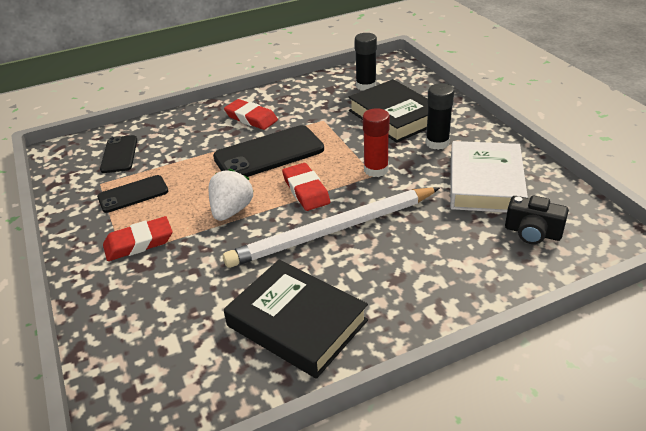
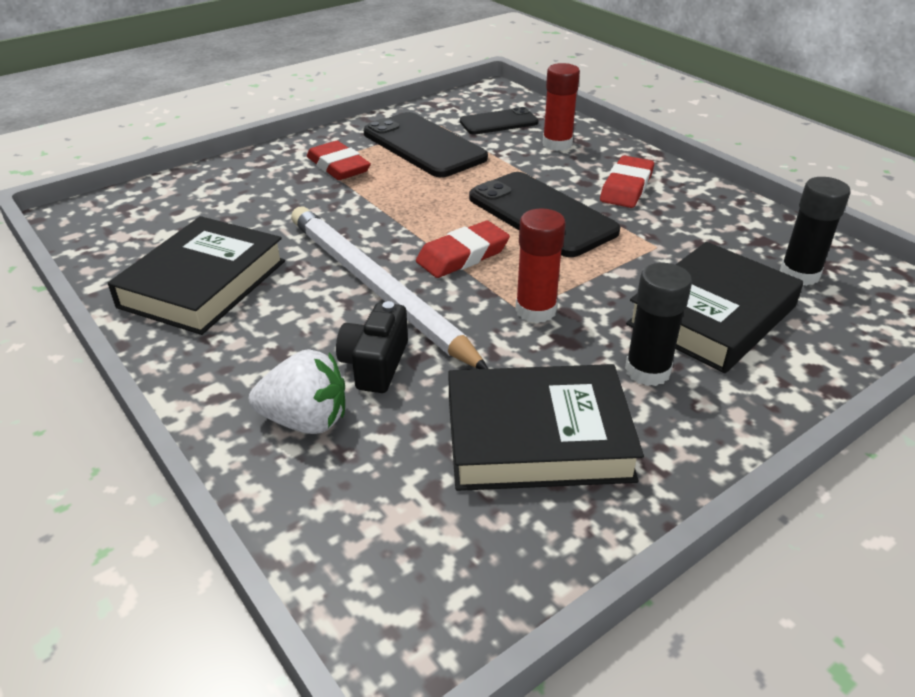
camera: 75 degrees right, 0 degrees up
black phone [97,175,168,213] -> black phone [363,112,488,177], size x1.69
white strawberry [209,169,254,221] -> white strawberry moved to [249,349,345,434]
white book [450,141,528,213] -> black book [449,364,644,491]
black camera [505,196,569,244] -> black camera moved to [336,301,408,393]
none -> red glue stick [543,63,580,151]

